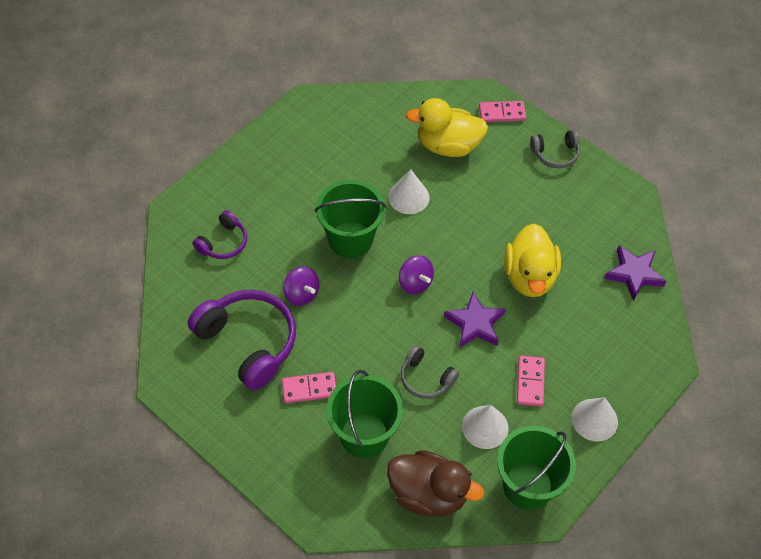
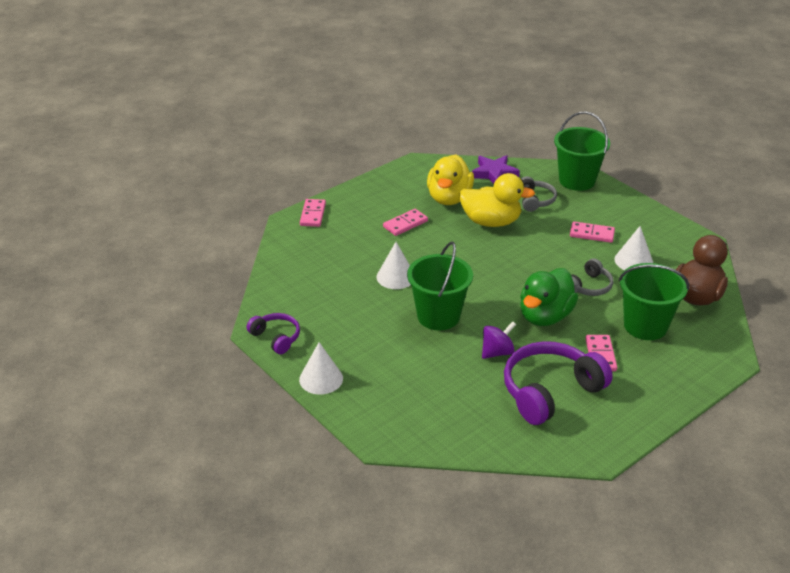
camera: 80 degrees left, 20 degrees down
purple headphones [193,210,247,259] -> purple headphones moved to [247,313,300,354]
purple spinning top [399,255,434,294] -> none
yellow duck [406,98,488,157] -> yellow duck moved to [427,154,474,205]
purple star [444,292,506,348] -> none
green bucket [497,426,576,510] -> green bucket moved to [554,111,610,191]
grey headphones [530,130,580,168] -> grey headphones moved to [521,176,557,212]
white cone [572,397,618,442] -> white cone moved to [299,342,343,395]
none -> pink domino [383,209,428,236]
none -> green duck [520,268,578,326]

